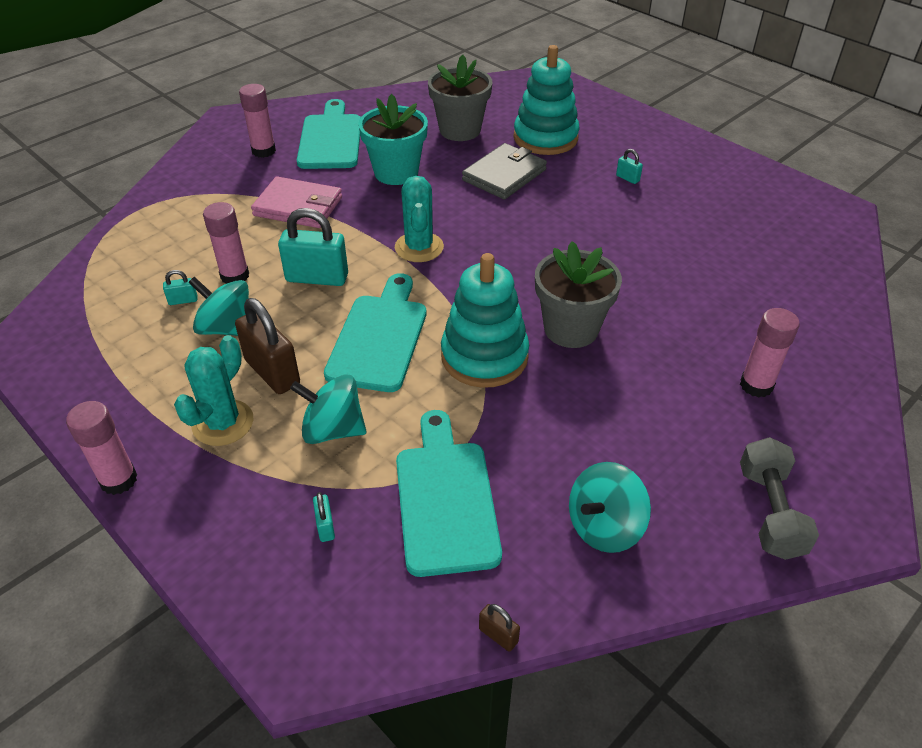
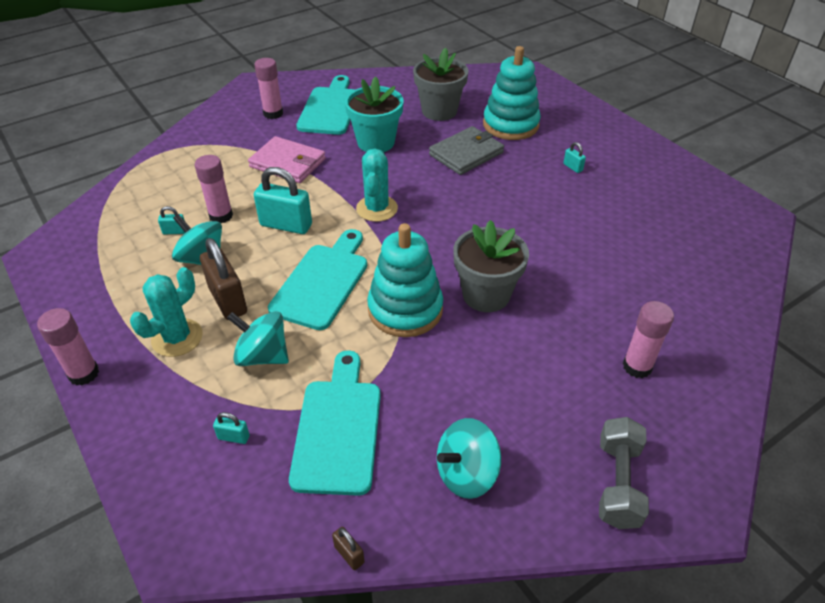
camera: 10 degrees right, 0 degrees up
turquoise padlock [313,492,335,542] -> turquoise padlock turned 75 degrees counterclockwise [213,412,250,444]

